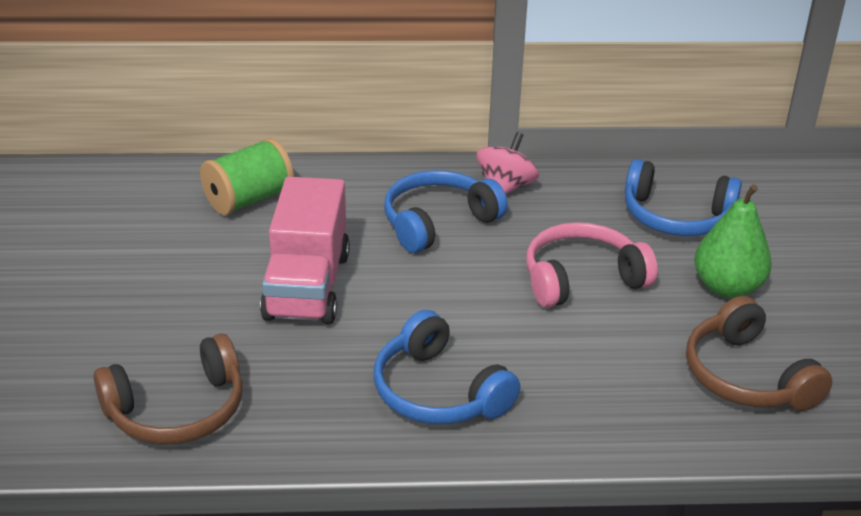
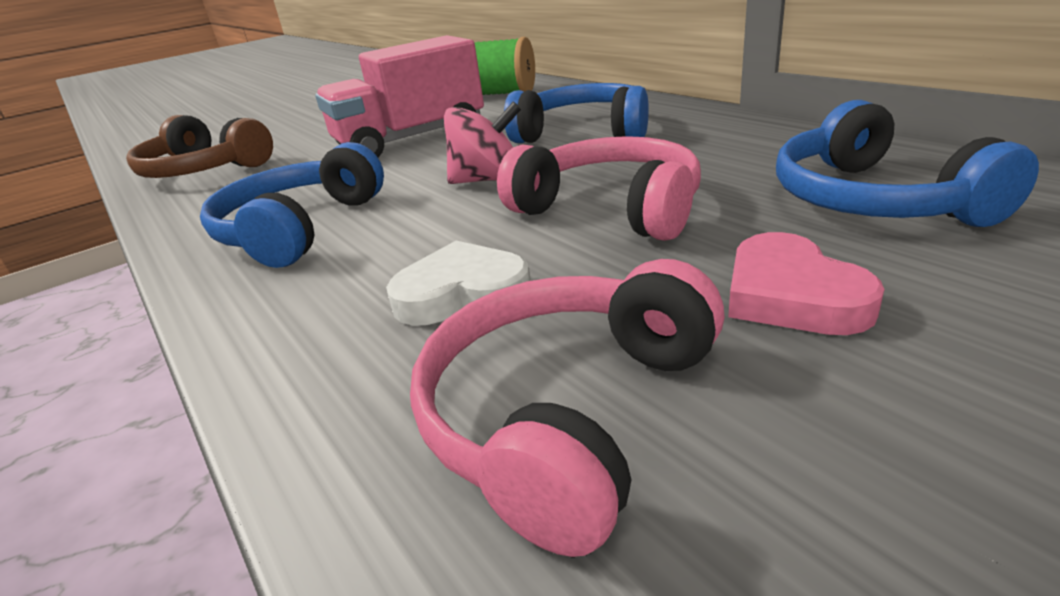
camera: 60 degrees right, 5 degrees down
pink spinning top [476,132,539,194] -> pink spinning top moved to [444,101,521,184]
brown headphones [686,296,833,411] -> pink headphones [410,259,725,557]
green pear [694,184,772,298] -> pink heart [728,232,885,335]
none -> white heart [386,241,531,326]

